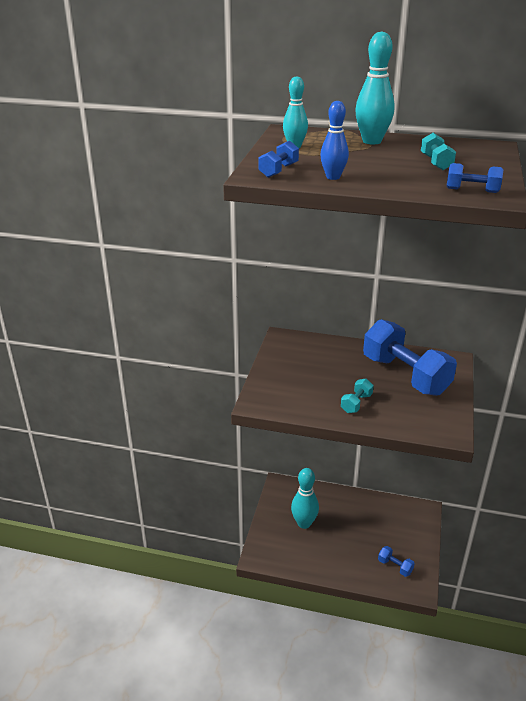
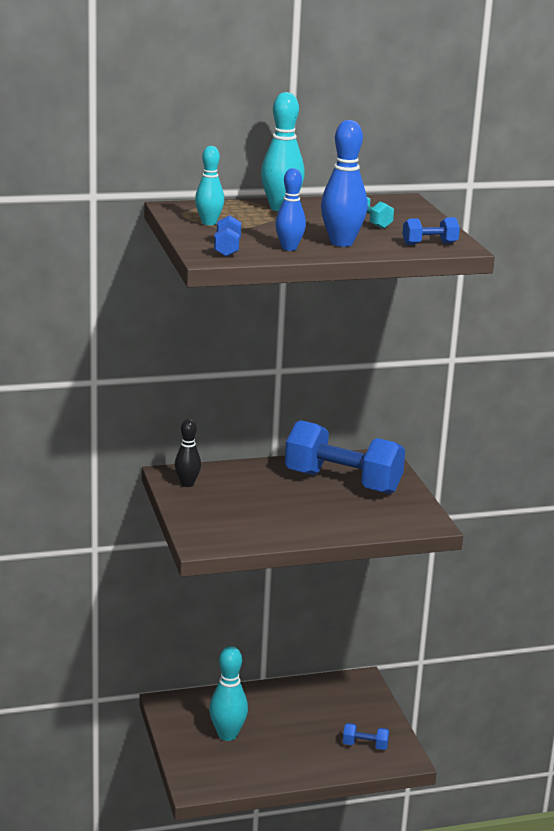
camera: 30 degrees left, 10 degrees down
turquoise dumbbell [341,379,374,413] -> none
none -> black bowling pin [175,419,201,487]
none -> blue bowling pin [321,120,368,247]

